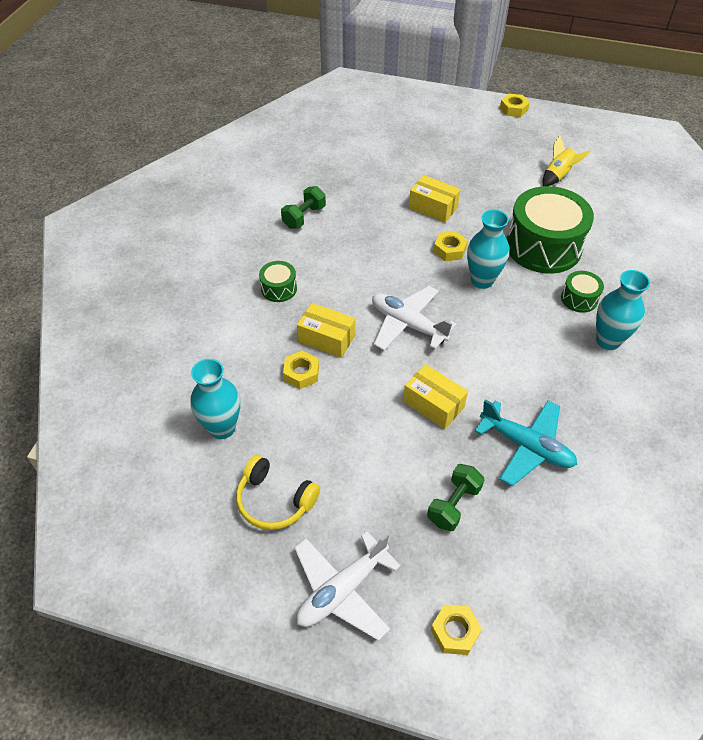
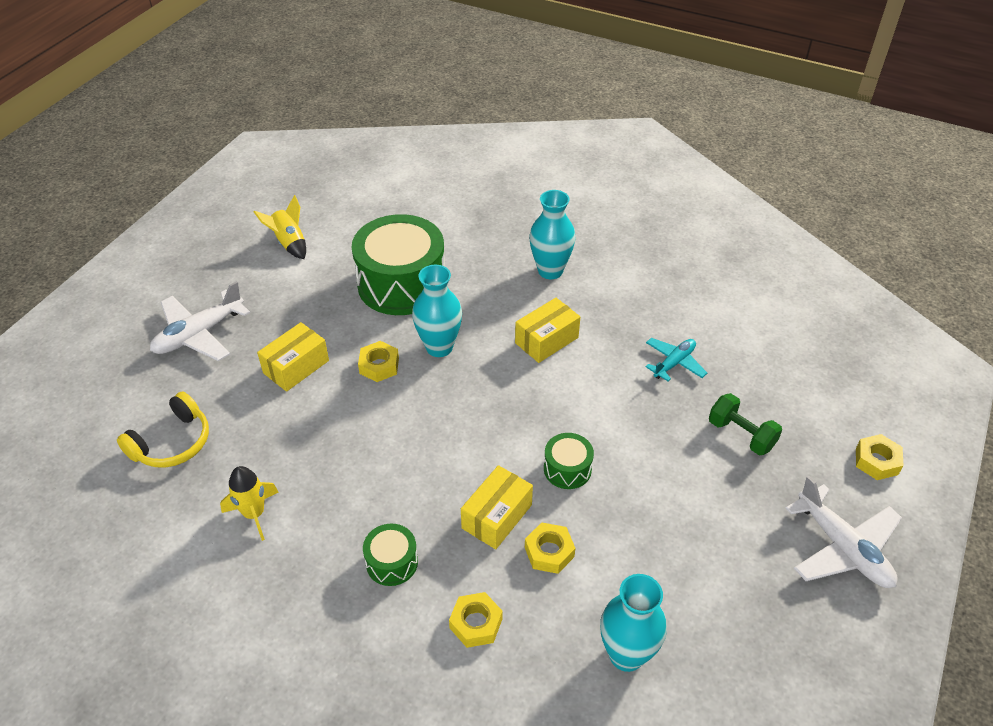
camera: 80 degrees left, 5 degrees down
yellow headphones [236,455,320,530] -> yellow headphones moved to [117,392,209,468]
green dumbbell [281,186,326,229] -> yellow rocket [220,466,279,541]
white plane [372,286,457,350] -> white plane moved to [150,281,250,361]
yellow box [403,364,468,429] -> yellow box moved to [515,298,580,363]
turquoise plane [475,400,577,486] -> turquoise plane [646,338,707,381], size x0.61
yellow nut [500,94,530,117] -> yellow nut moved to [449,592,503,648]
green drum [561,271,604,313] -> green drum moved to [544,433,594,489]

